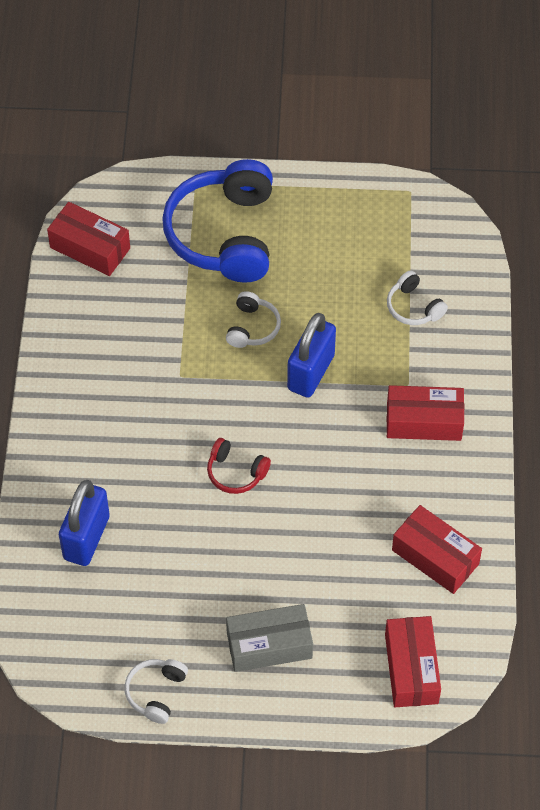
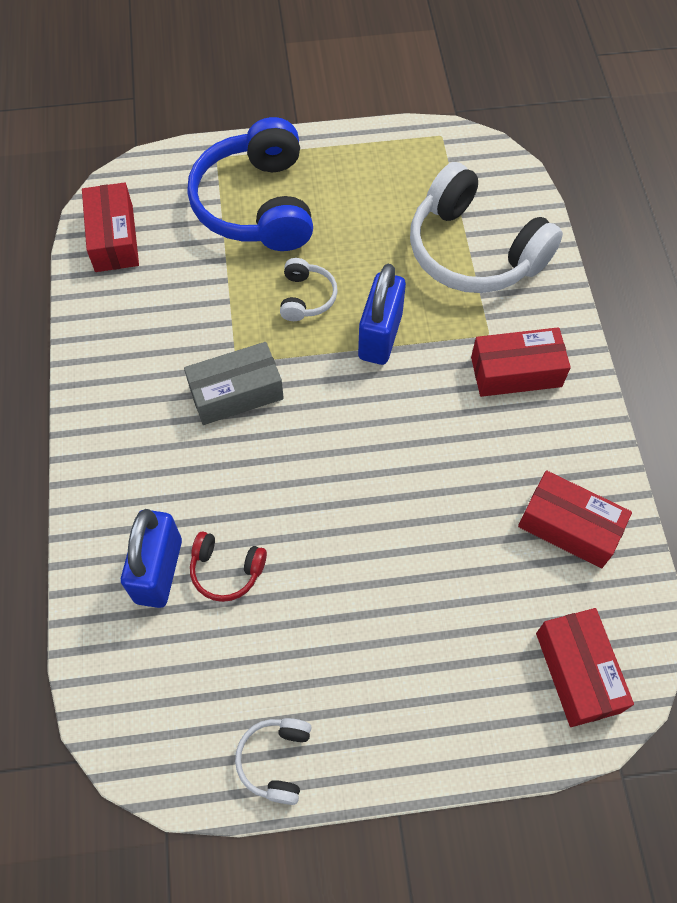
camera: 10 degrees left, 5 degrees up
red box [47,202,130,276] -> red box turned 60 degrees clockwise [82,182,139,272]
red headphones [207,438,271,494] -> red headphones moved to [190,532,267,602]
grey box [226,604,313,672] -> grey box moved to [184,342,284,425]
white headphones [387,270,448,325] -> white headphones [410,162,563,293], size x2.23

